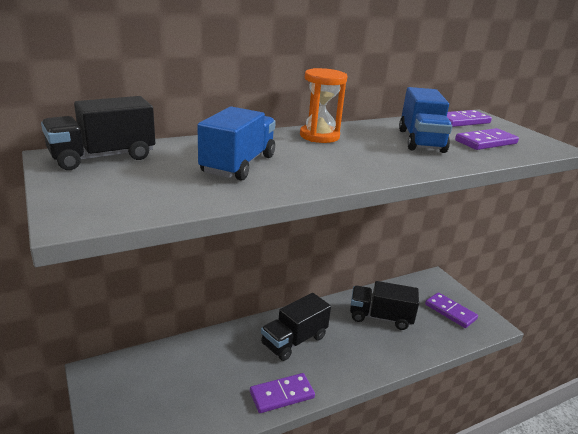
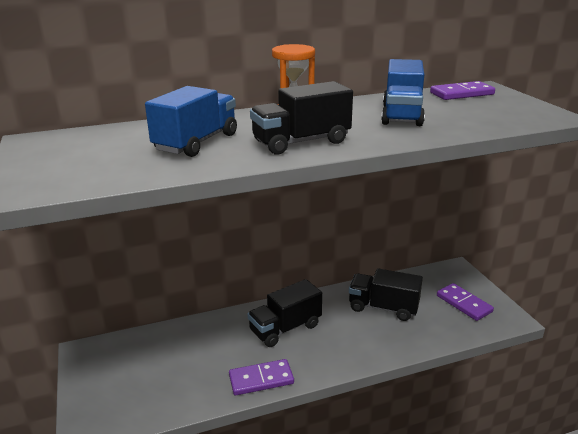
camera: 10 degrees right, 0 degrees up
black truck [41,96,155,170] -> black truck moved to [250,81,353,155]
purple domino [455,128,519,150] -> none

